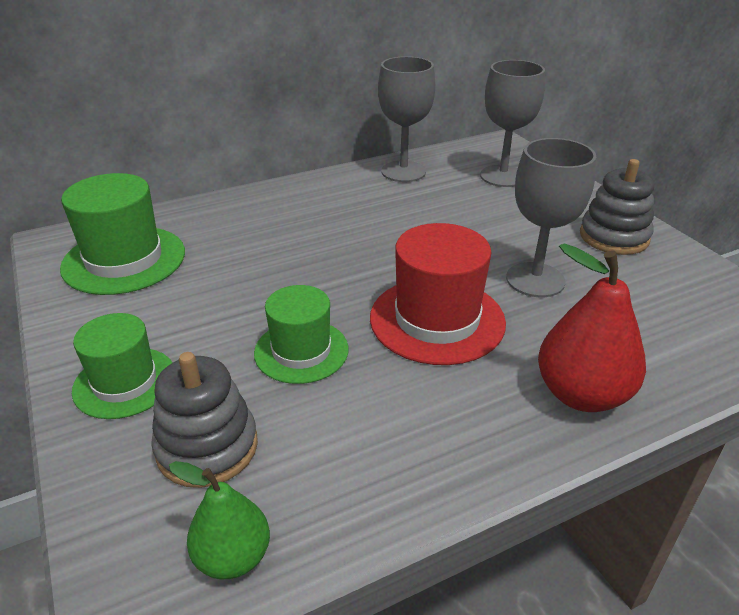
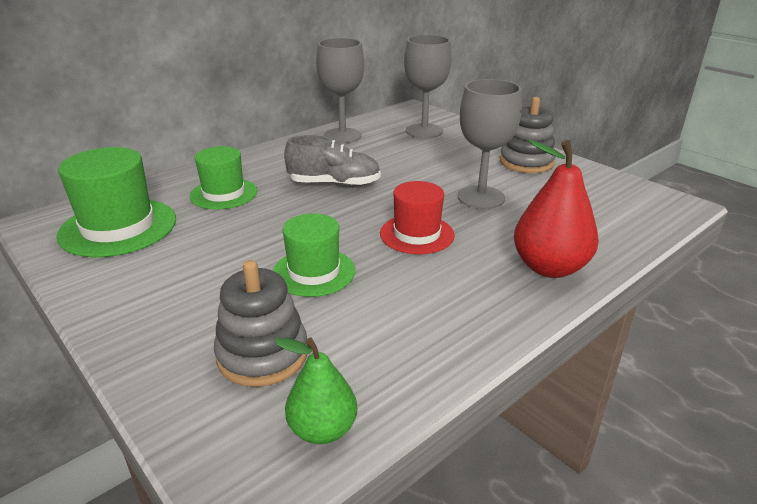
camera: 15 degrees left, 5 degrees down
green hat [72,313,173,419] -> green hat moved to [189,146,257,210]
red hat [370,223,506,365] -> red hat [380,181,455,254], size x0.66
none -> grey shoe [284,135,381,187]

